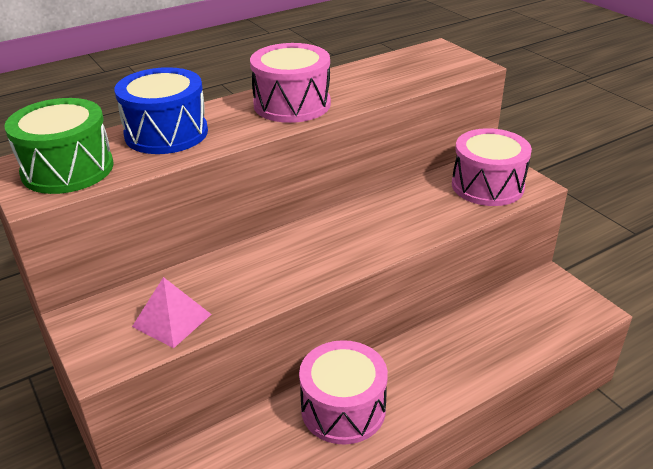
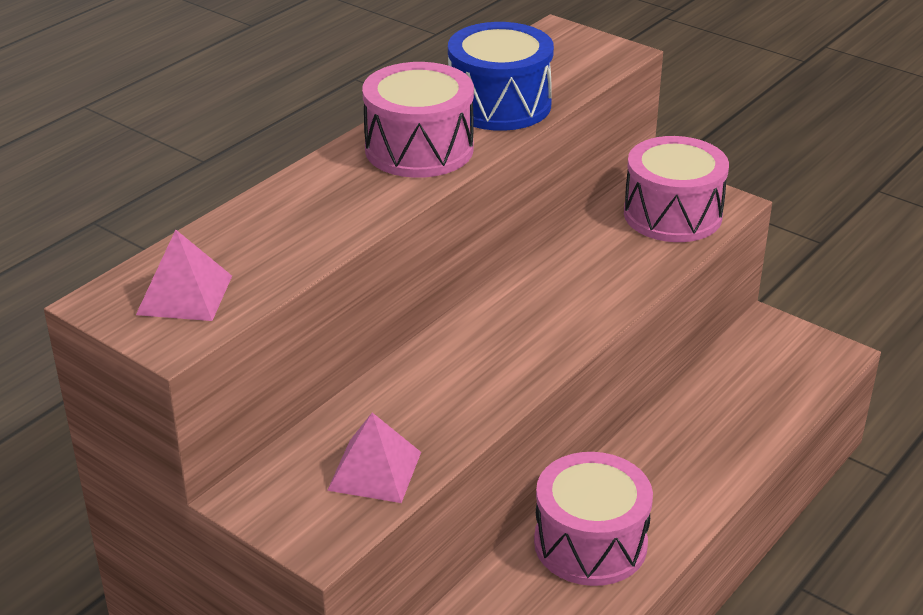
camera: 20 degrees left, 0 degrees up
green drum [4,98,113,194] -> pink pyramid [136,230,232,321]
blue drum [114,67,208,154] -> blue drum moved to [448,22,554,131]

